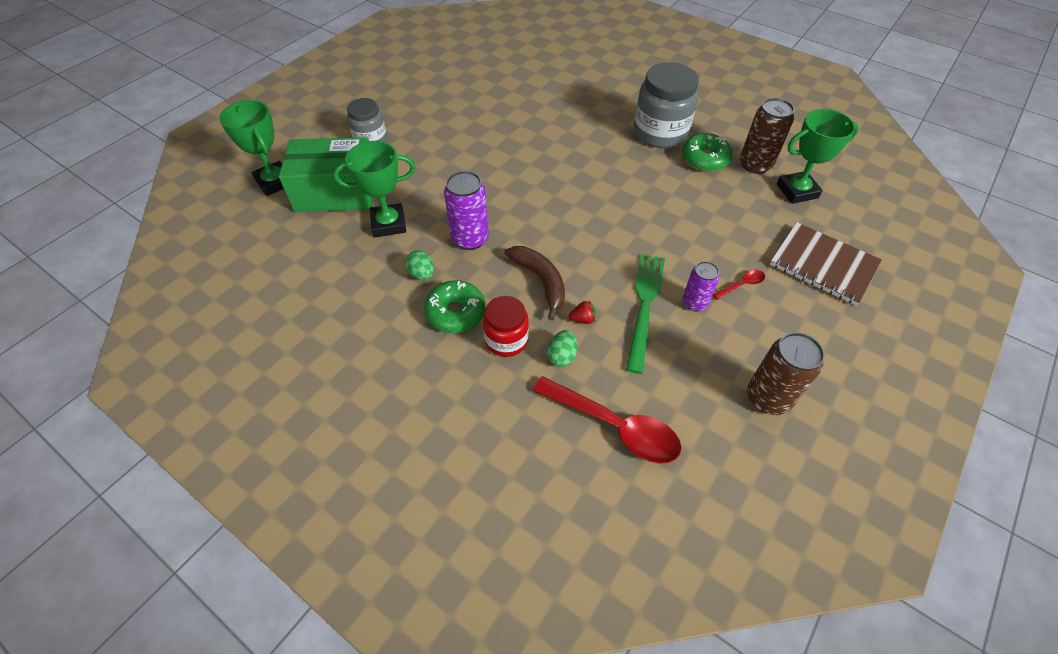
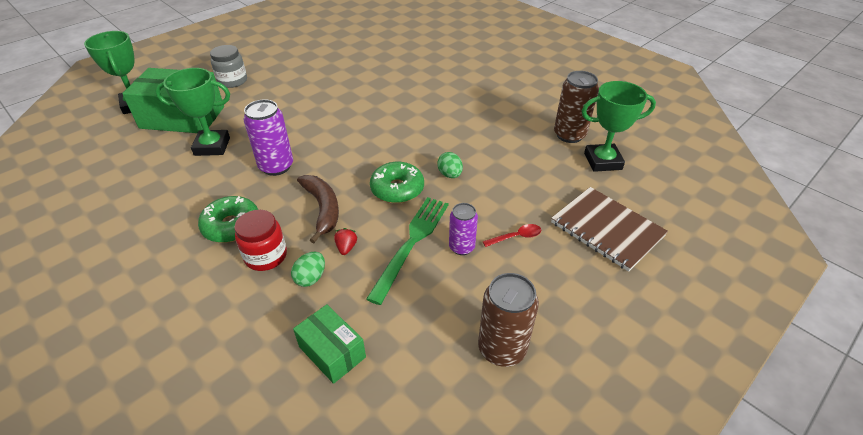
camera: 10 degrees right, 10 degrees down
green egg [406,250,434,280] -> green egg moved to [437,152,463,178]
red spoon [533,376,682,464] -> green box [293,304,366,384]
red strawberry [569,300,596,324] -> red strawberry turned 90 degrees counterclockwise [334,228,357,255]
grey jar [634,62,699,148] -> none
green donut [682,133,733,172] -> green donut moved to [370,162,424,203]

